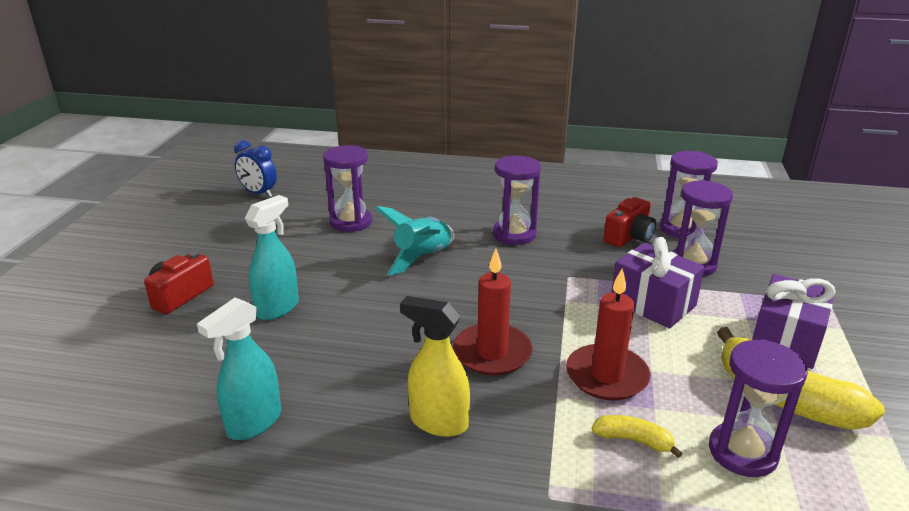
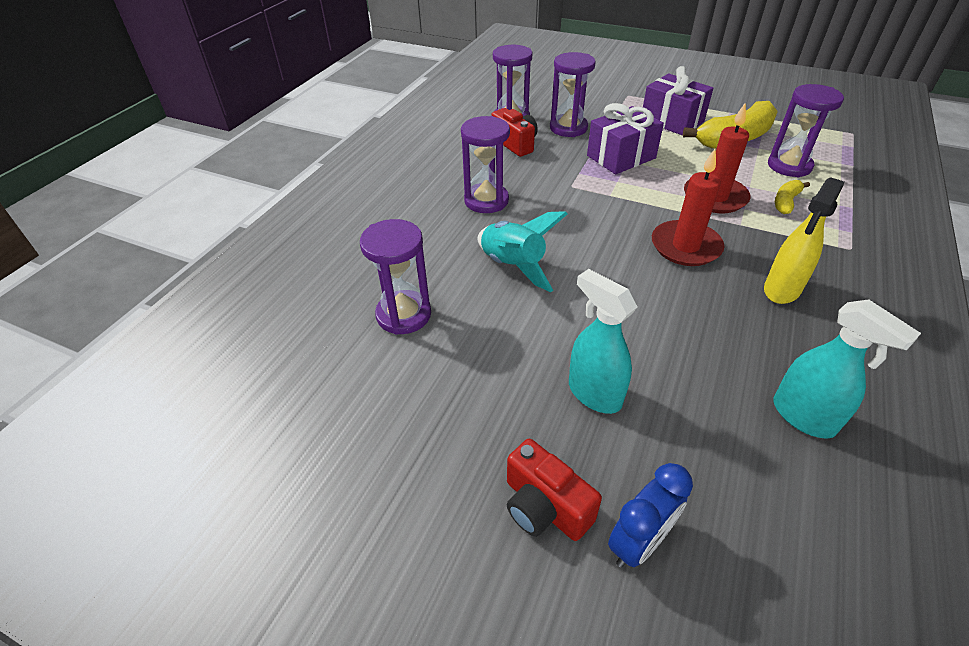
camera: 75 degrees left, 15 degrees up
blue clock [234,140,277,197] -> blue clock moved to [608,463,693,568]

